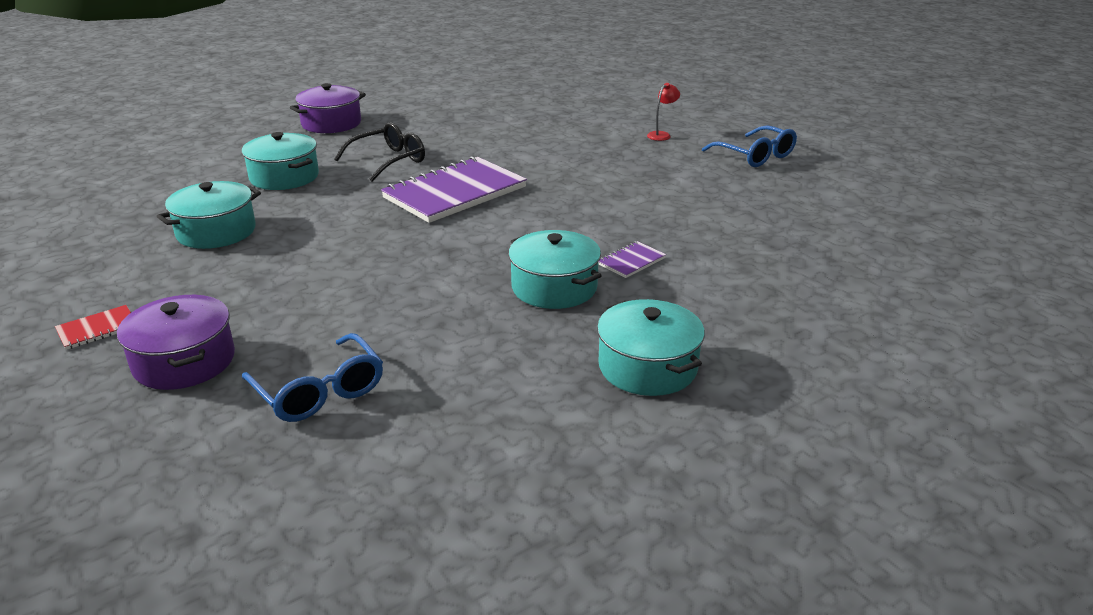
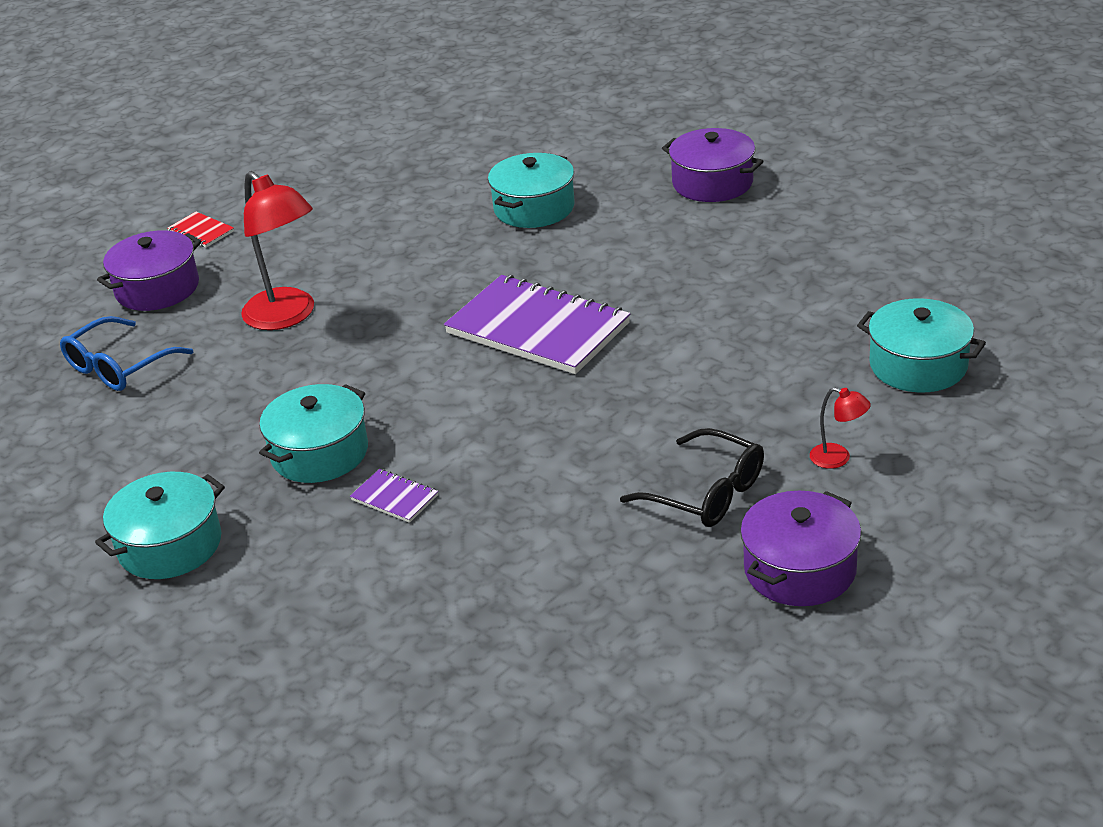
camera: 80 degrees right, 5 degrees up
turquoise pot [157,181,261,249] -> turquoise pot moved to [857,298,986,393]
black glasses [334,122,425,182] -> black glasses moved to [620,428,764,527]
blue glasses [702,125,797,167] -> purple pot [740,491,861,606]
none -> red lamp [241,171,314,330]

